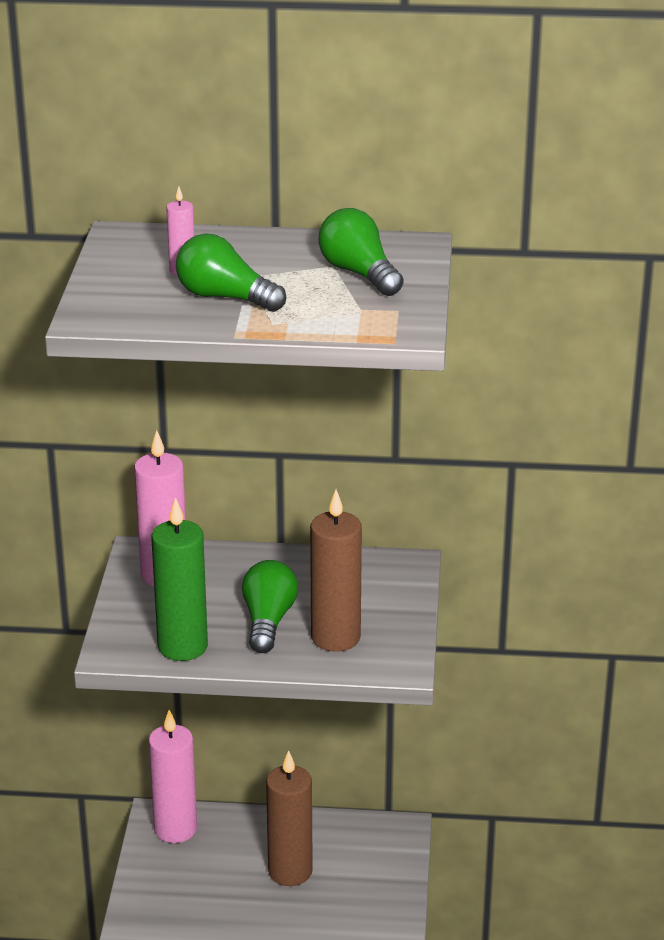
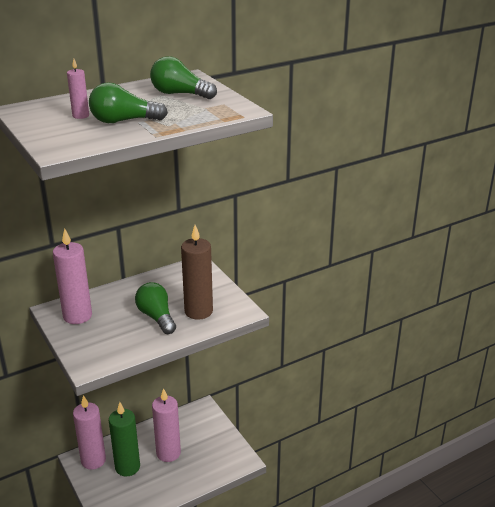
camera: 35 degrees left, 0 degrees up
green candle [151,497,208,661] -> green candle moved to [109,402,140,476]
brown candle [266,750,313,886] -> pink candle [152,388,181,462]

